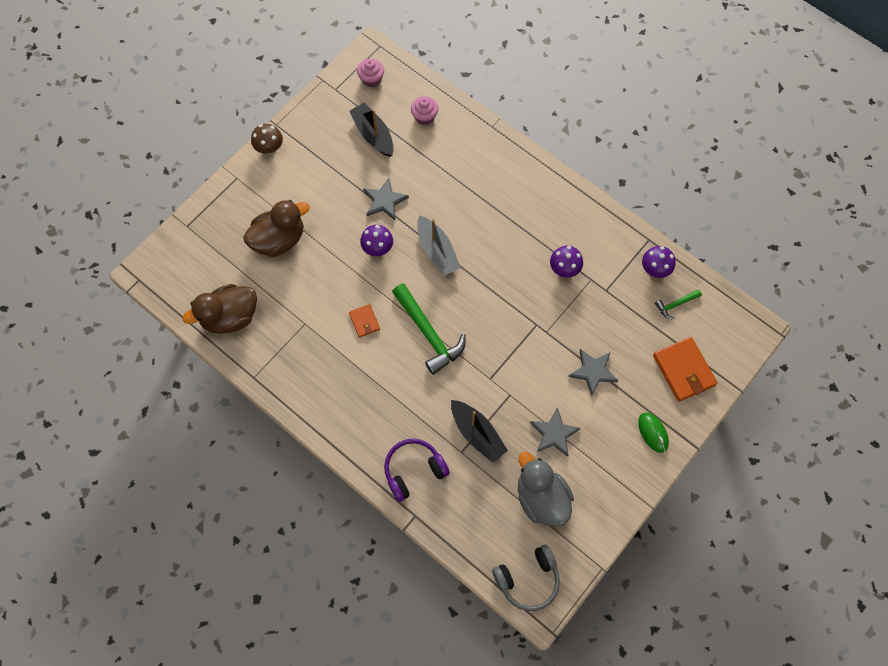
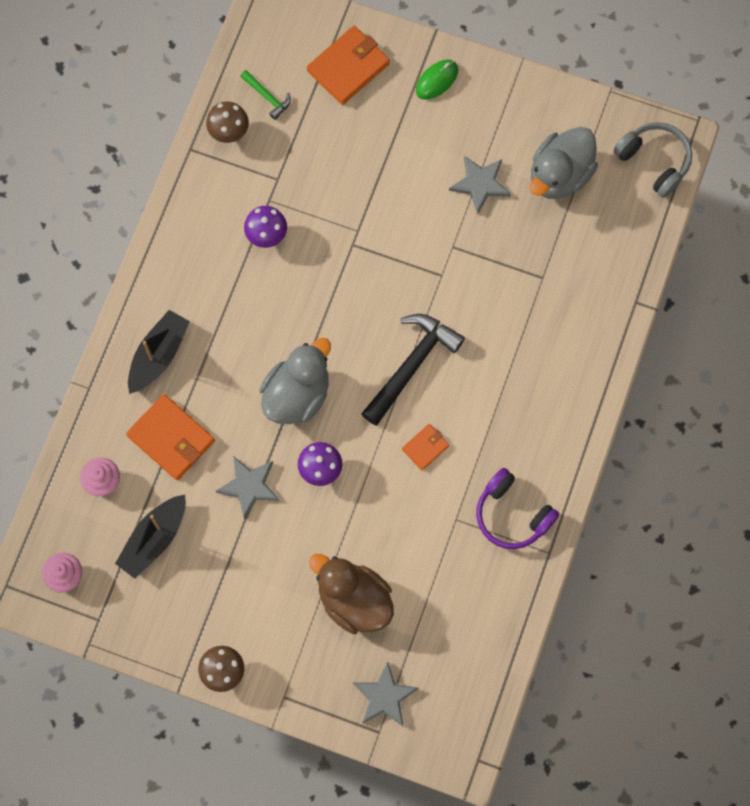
camera: 110 degrees left, 5 degrees up
brown duck [183,284,257,334] -> none
purple headphones [384,438,450,502] -> purple headphones moved to [476,468,559,549]
green hammer [392,283,466,375] -> black hammer [361,314,465,426]
grey boat [417,215,461,276] -> grey duck [260,338,331,424]
black boat [451,400,508,463] -> black boat moved to [128,310,190,394]
grey star [568,349,619,396] -> grey star moved to [353,661,419,727]
purple mushroom [642,246,676,278] -> brown mushroom [206,102,249,143]
none -> orange wallet [126,394,215,480]

